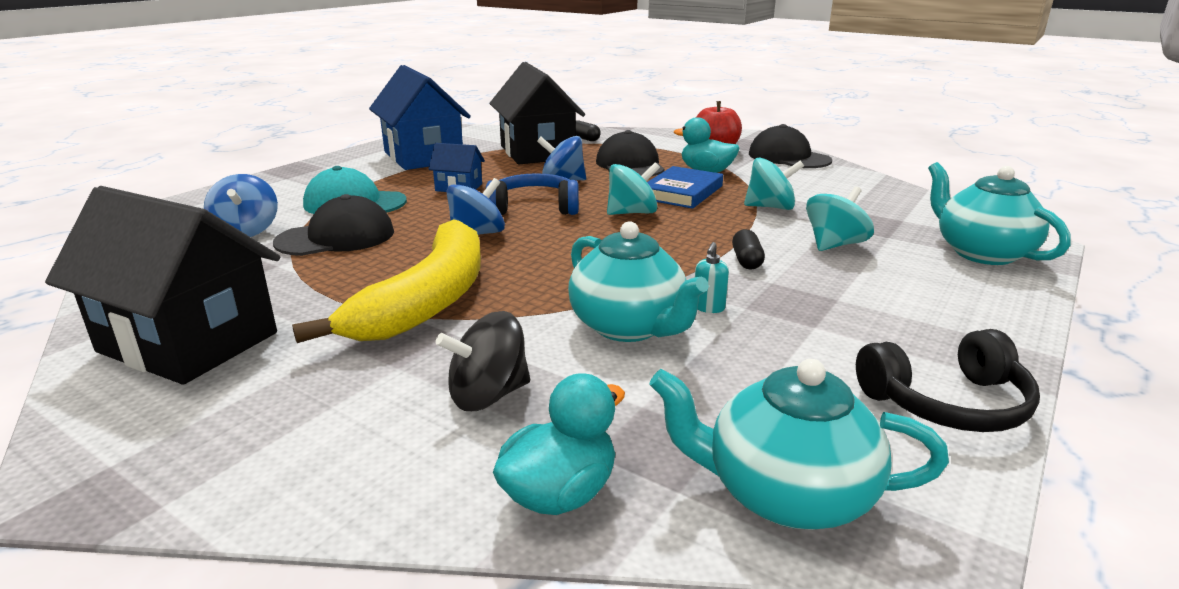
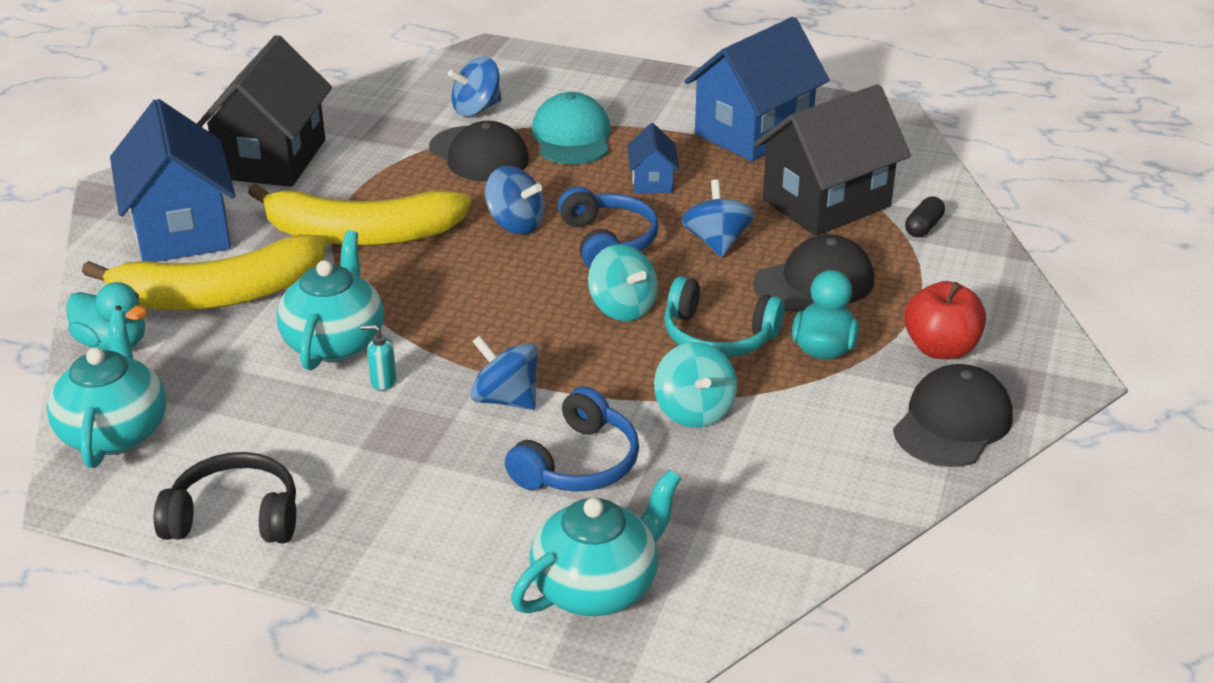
camera: 75 degrees right, 10 degrees up
black spinning top [436,311,530,411] -> yellow banana [82,235,326,310]
turquoise teapot [568,221,709,342] -> turquoise teapot turned 150 degrees clockwise [277,230,384,371]
blue book [647,166,723,209] -> turquoise headphones [664,276,785,357]
black capsule [732,229,765,270] -> blue spinning top [470,335,538,410]
turquoise spinning top [806,186,874,251] -> blue headphones [505,386,639,492]
black headphones [856,329,1040,432] -> black headphones turned 120 degrees clockwise [154,452,296,543]
none -> blue house [110,99,235,262]

